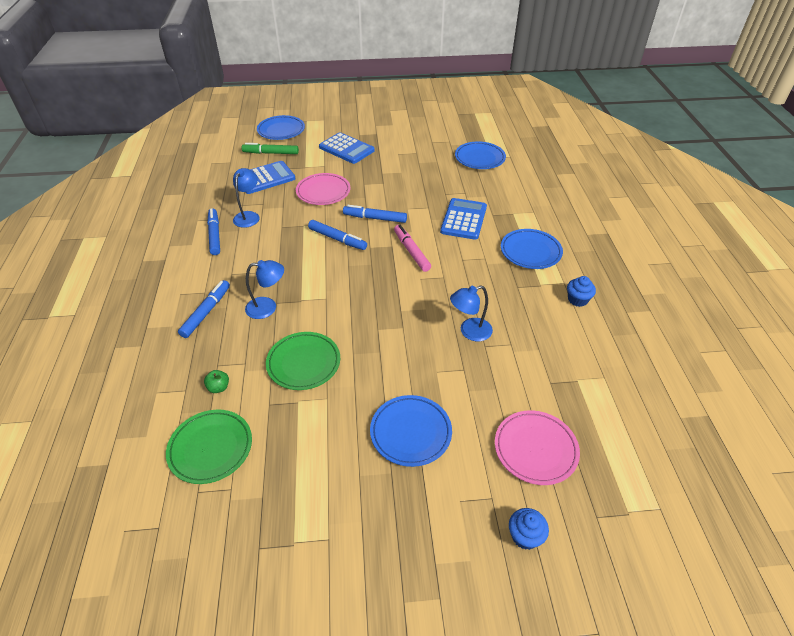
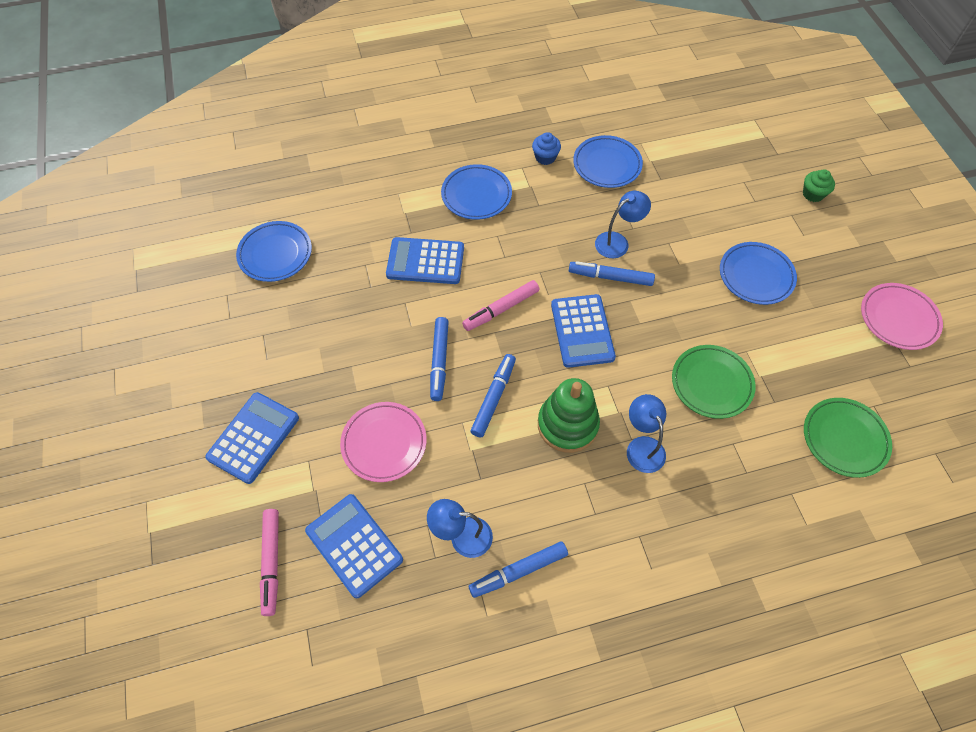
camera: 100 degrees left, 15 degrees up
blue marker [178,280,230,338] -> blue marker moved to [569,261,655,286]
green apple [204,370,229,393] -> none
green marker [242,143,299,154] -> pink marker [260,509,279,616]
blue plate [257,115,305,140] -> blue plate moved to [573,135,643,188]
blue lamp [450,285,493,341] -> blue lamp turned 90 degrees counterclockwise [595,191,651,258]
pink plate [495,410,580,485] -> pink plate moved to [861,283,943,350]
blue cupcake [509,508,549,550] -> green cupcake [803,169,835,202]
none -> green stacking toy [538,378,600,453]
none -> blue calculator [551,294,616,368]

